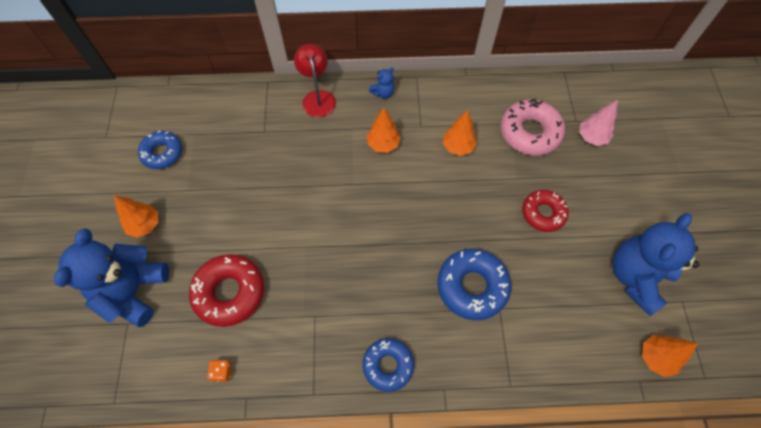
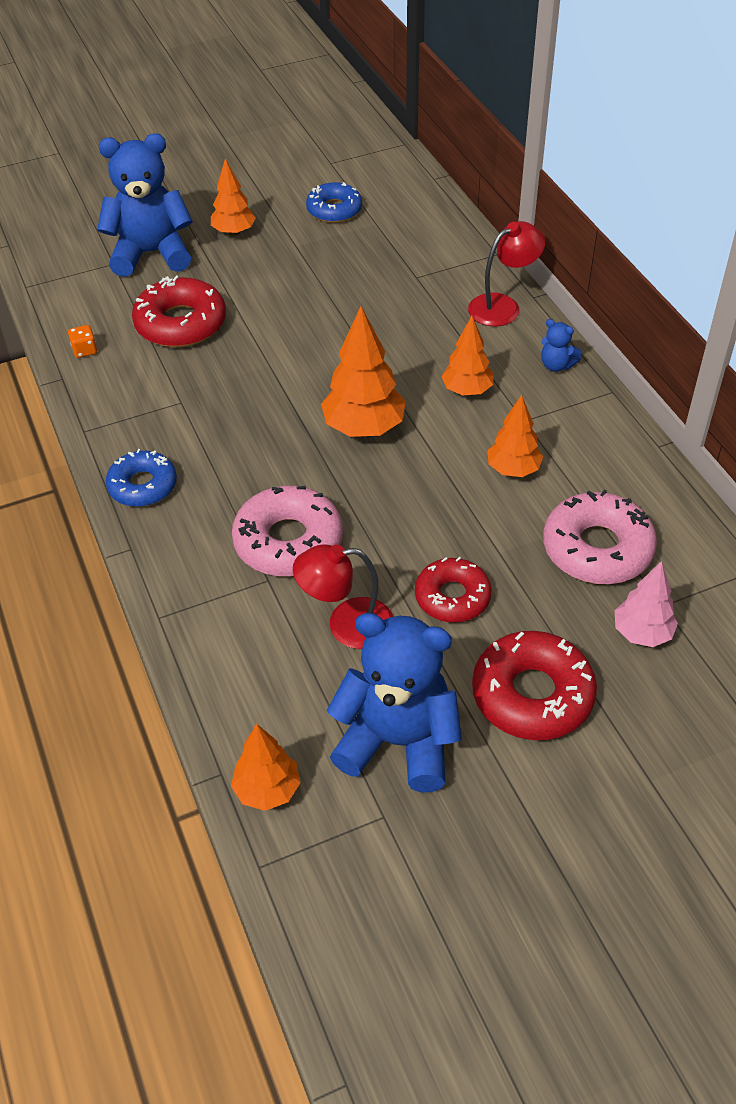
camera: 70 degrees right, 15 degrees down
blue donut [437,249,511,320] -> pink donut [232,486,343,576]
none -> red lamp [293,544,393,649]
none -> orange tree [321,306,406,437]
none -> red donut [472,631,597,740]

